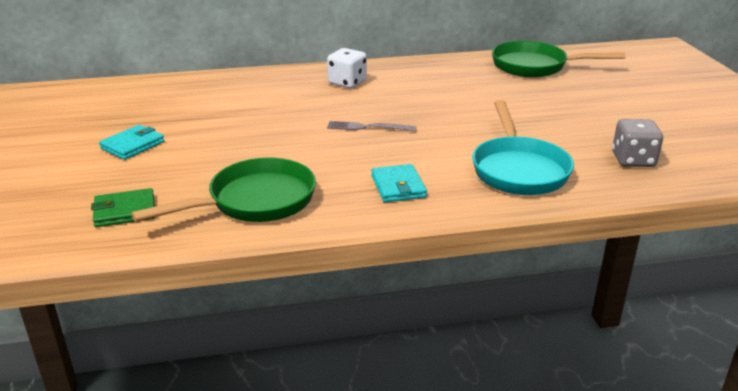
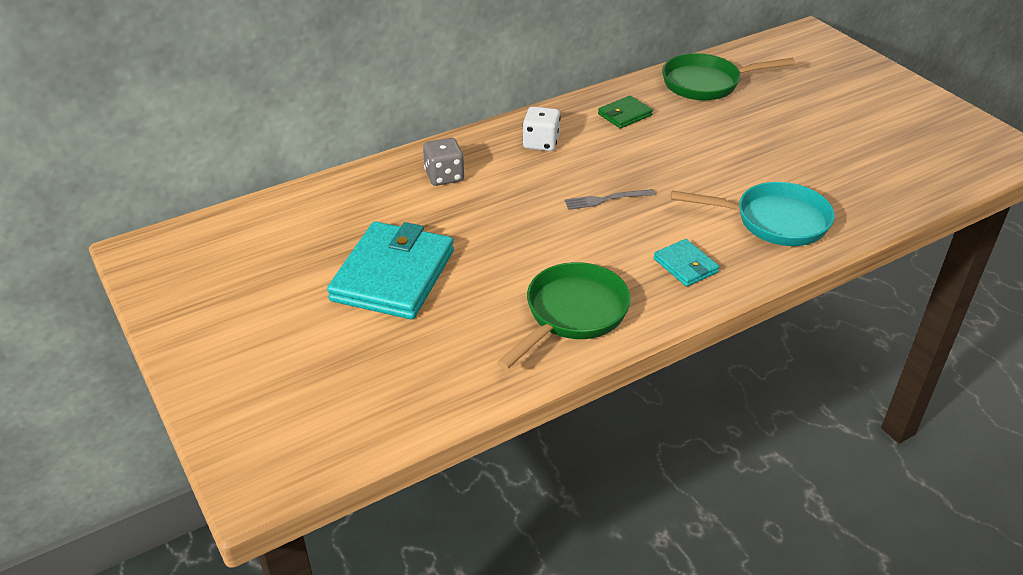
camera: 20 degrees left, 10 degrees up
green wallet [91,188,155,227] -> green wallet moved to [598,95,653,129]
turquoise wallet [99,125,165,160] -> turquoise wallet [327,221,454,319], size x2.11
turquoise pan [472,100,574,195] -> turquoise pan turned 60 degrees counterclockwise [671,182,835,246]
grey dice [612,119,663,167] -> grey dice moved to [423,138,464,186]

